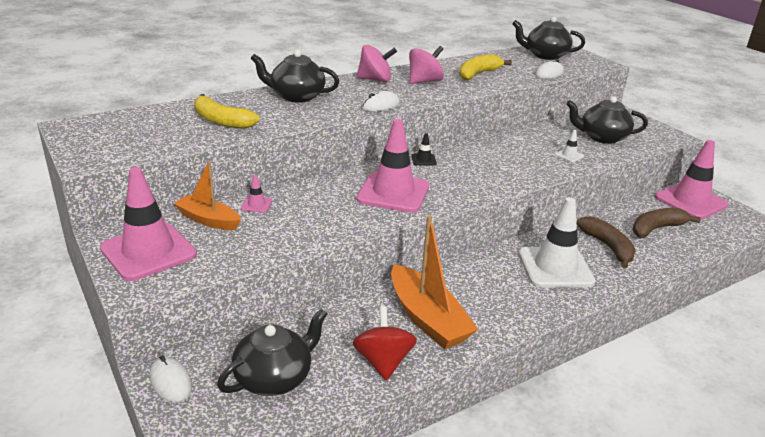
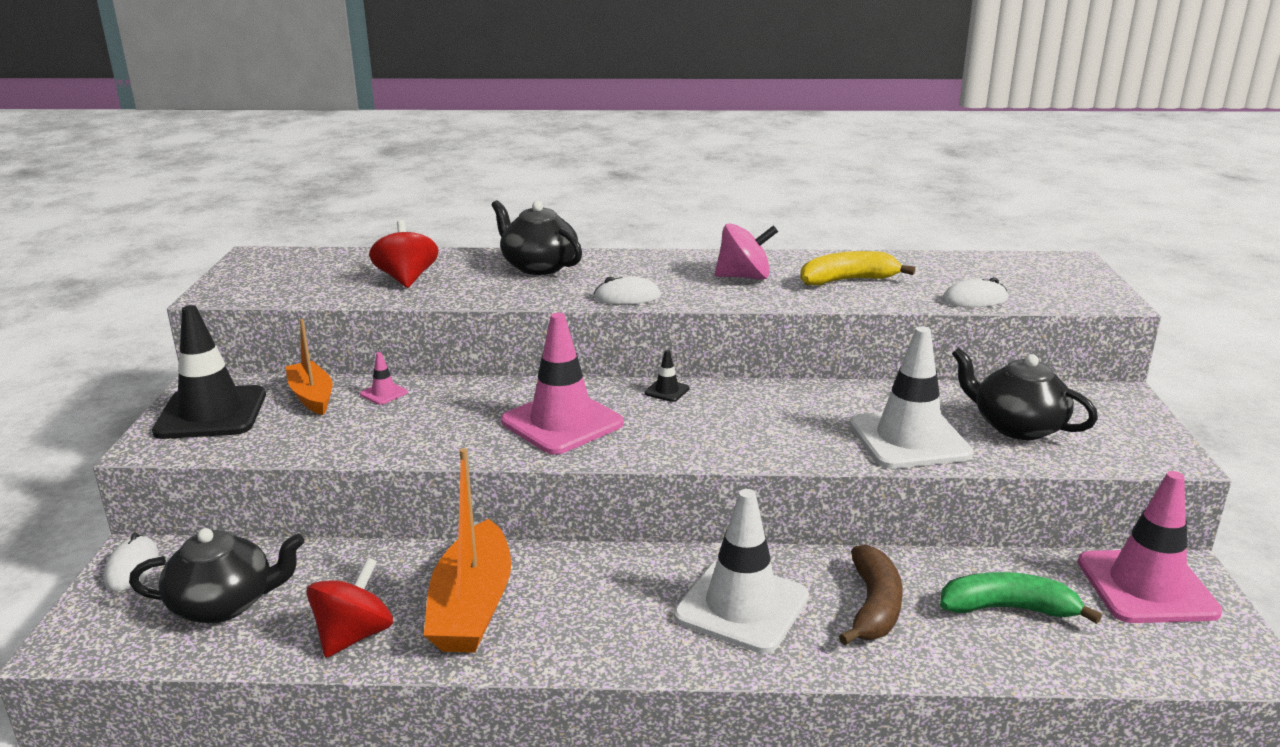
camera: 35 degrees right, 5 degrees down
pink traffic cone [100,167,197,281] -> black traffic cone [152,305,266,439]
yellow banana [194,94,259,129] -> red spinning top [369,220,439,288]
pink spinning top [356,45,397,82] -> none
black teapot [512,16,585,60] -> none
white traffic cone [555,130,584,162] -> white traffic cone [850,326,973,469], size x2.48
brown banana [632,208,701,237] -> green banana [940,572,1102,624]

